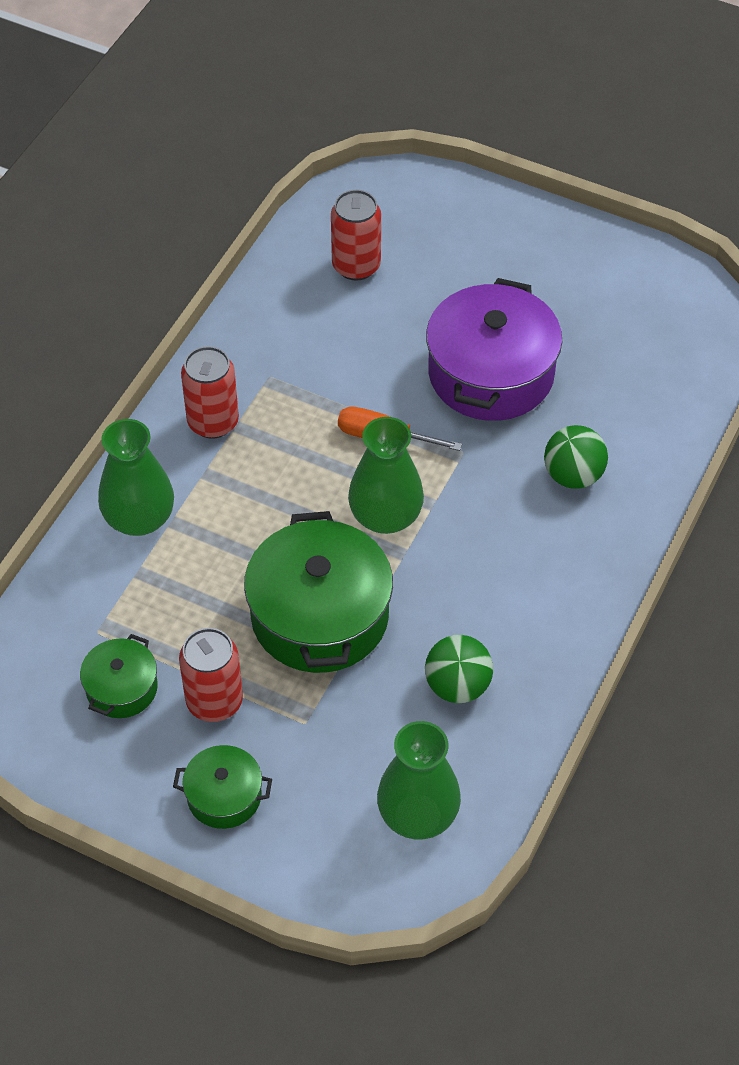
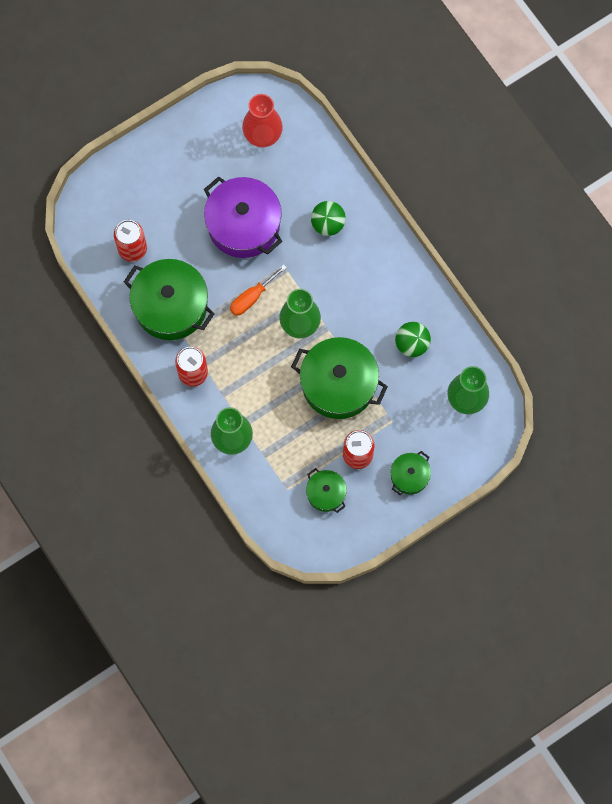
camera: 60 degrees left, 20 degrees up
none -> green pot [124,259,215,340]
none -> red vase [242,94,283,147]

